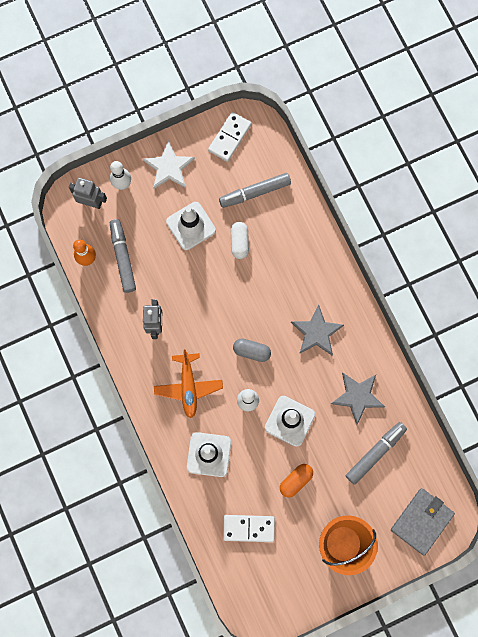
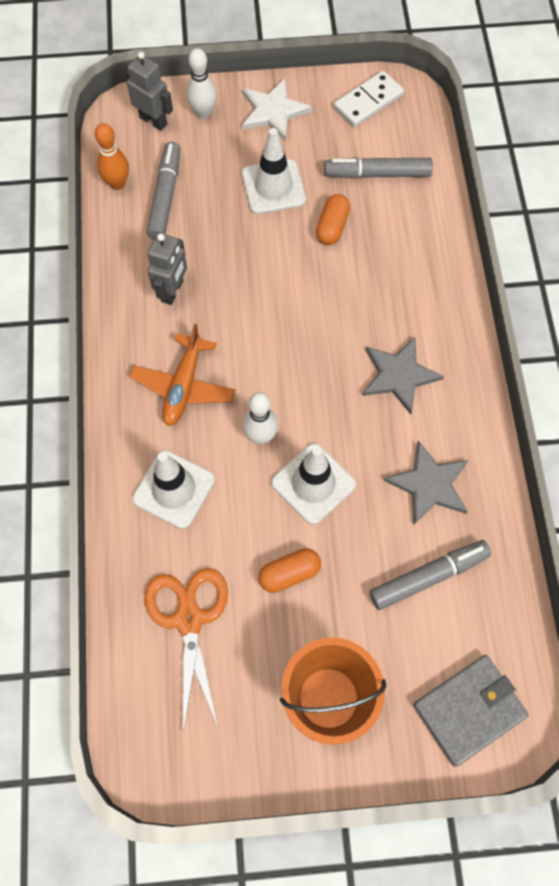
camera: 20 degrees right, 10 degrees down
white domino [223,515,275,542] -> orange scissors [145,568,228,732]
white capsule [231,222,249,259] -> orange capsule [316,194,350,245]
grey capsule [233,338,271,362] -> none

